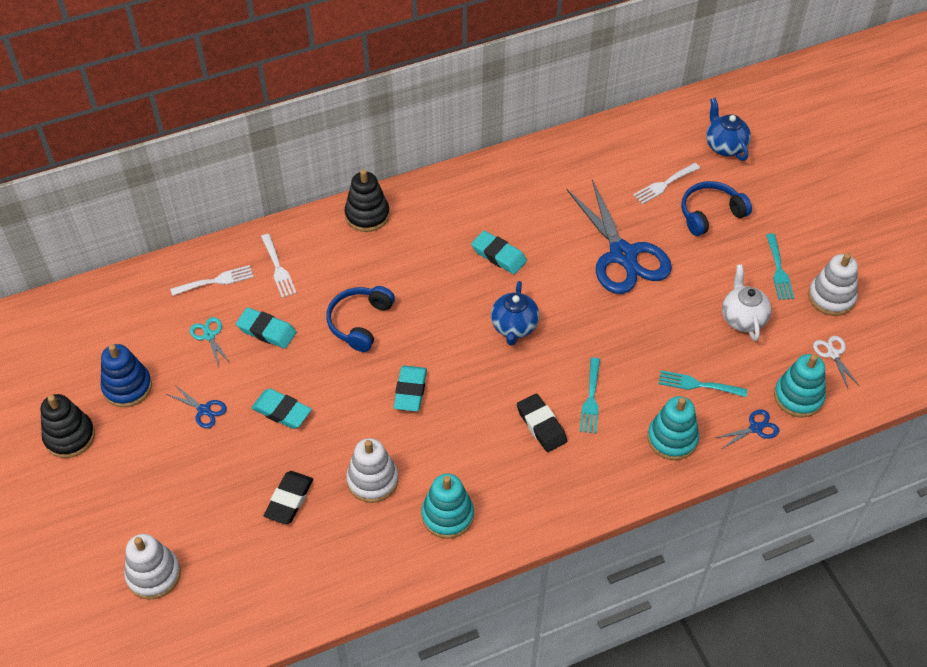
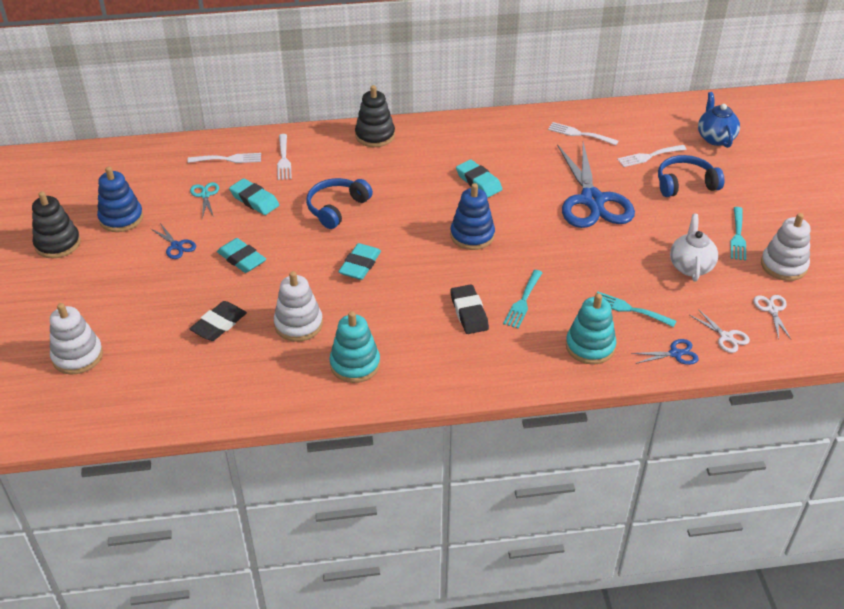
camera: 15 degrees right, 10 degrees down
blue teapot [491,281,539,346] -> blue stacking toy [450,183,495,250]
turquoise stacking toy [774,354,826,417] -> white scissors [690,309,750,353]
none -> white fork [548,122,618,145]

